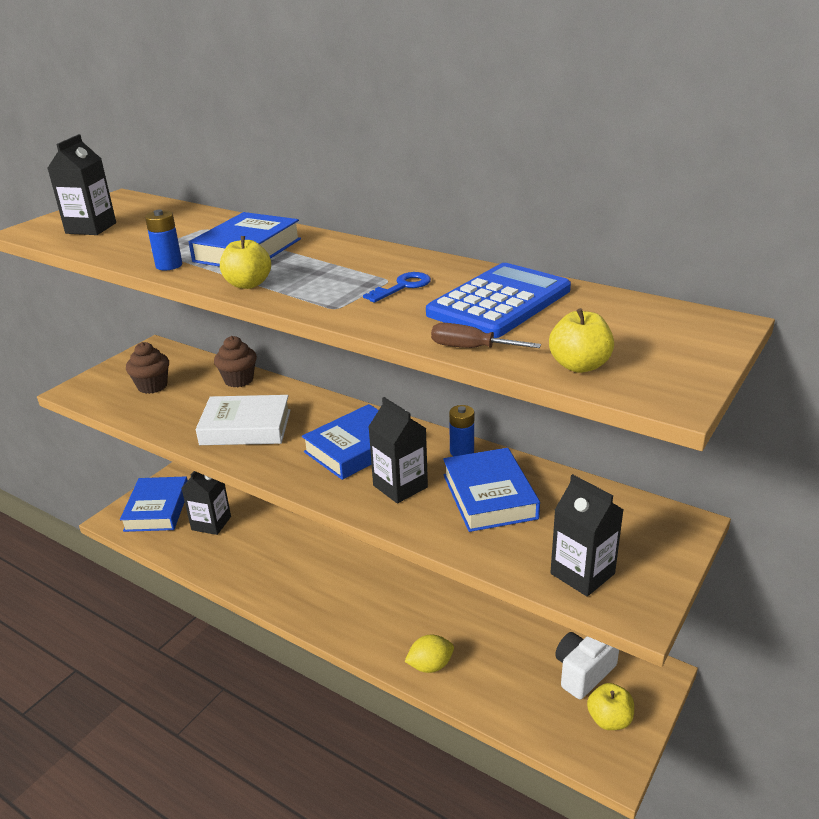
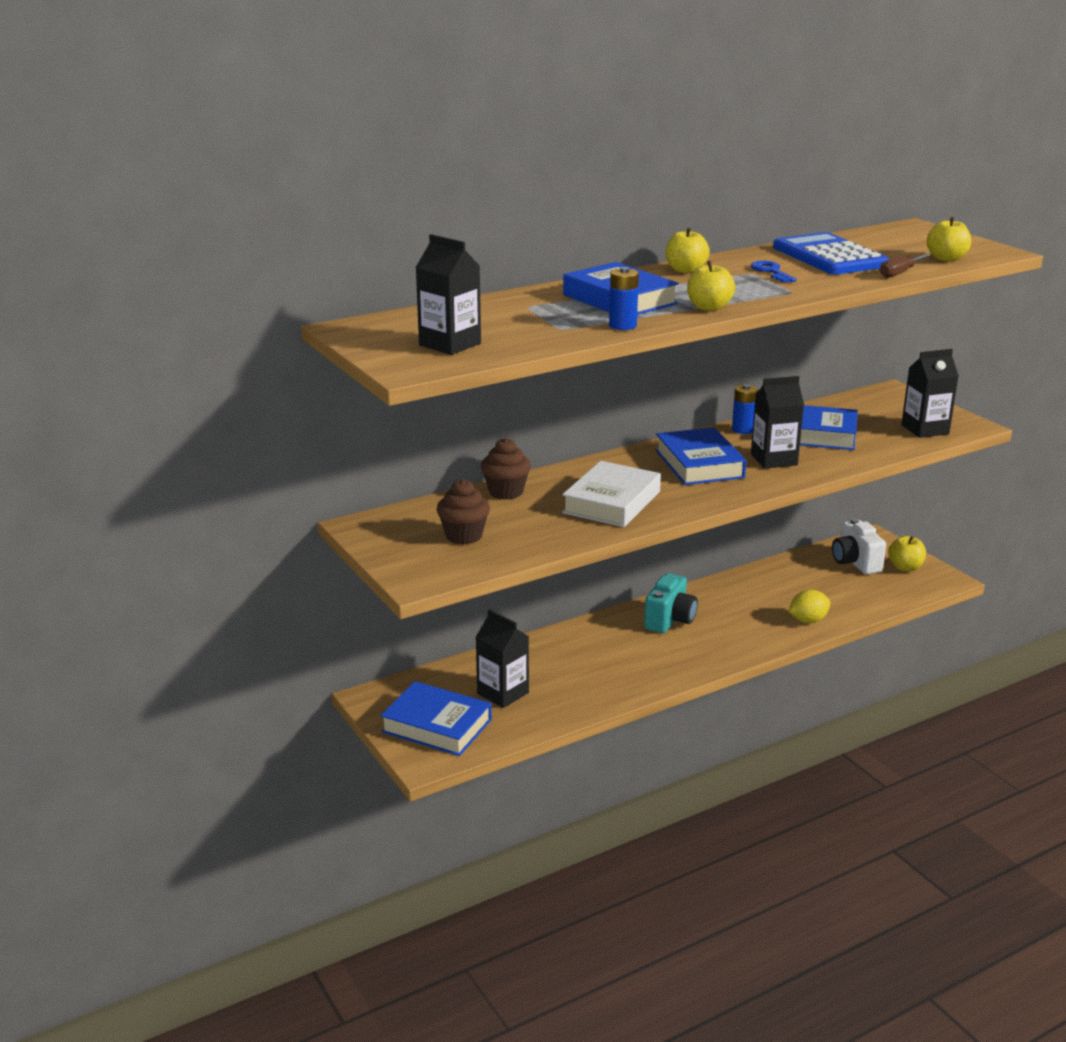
camera: 65 degrees left, 5 degrees down
yellow lemon [404,634,454,673] -> yellow lemon turned 60 degrees clockwise [789,590,830,623]
none -> turquoise camera [644,573,698,633]
none -> yellow apple [666,227,710,273]

